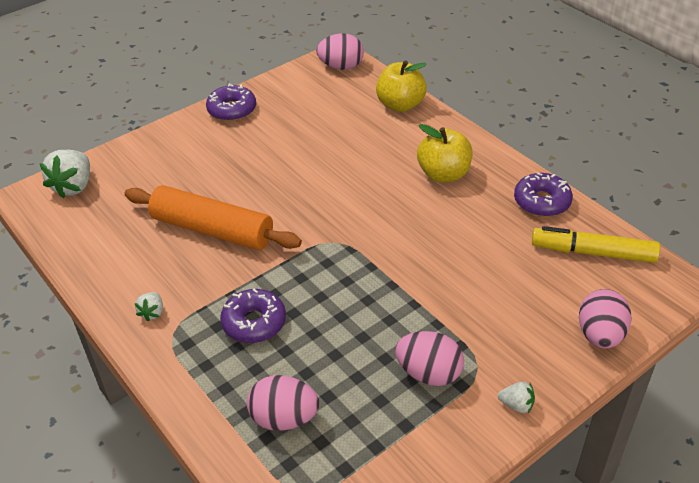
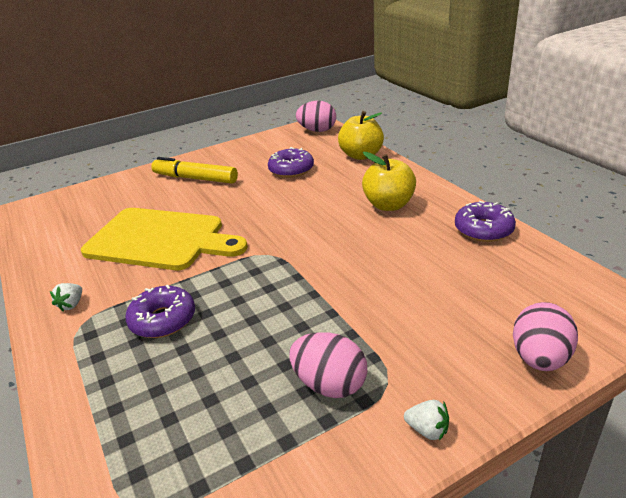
camera: 10 degrees right, 10 degrees down
white strawberry [39,150,90,199] -> none
orange rolling pin [125,185,302,250] -> yellow cutting board [81,208,248,270]
purple donut [206,84,256,121] -> purple donut moved to [268,147,314,178]
pink egg [247,375,319,431] -> none
yellow marker [532,226,660,263] -> yellow marker moved to [151,157,238,184]

